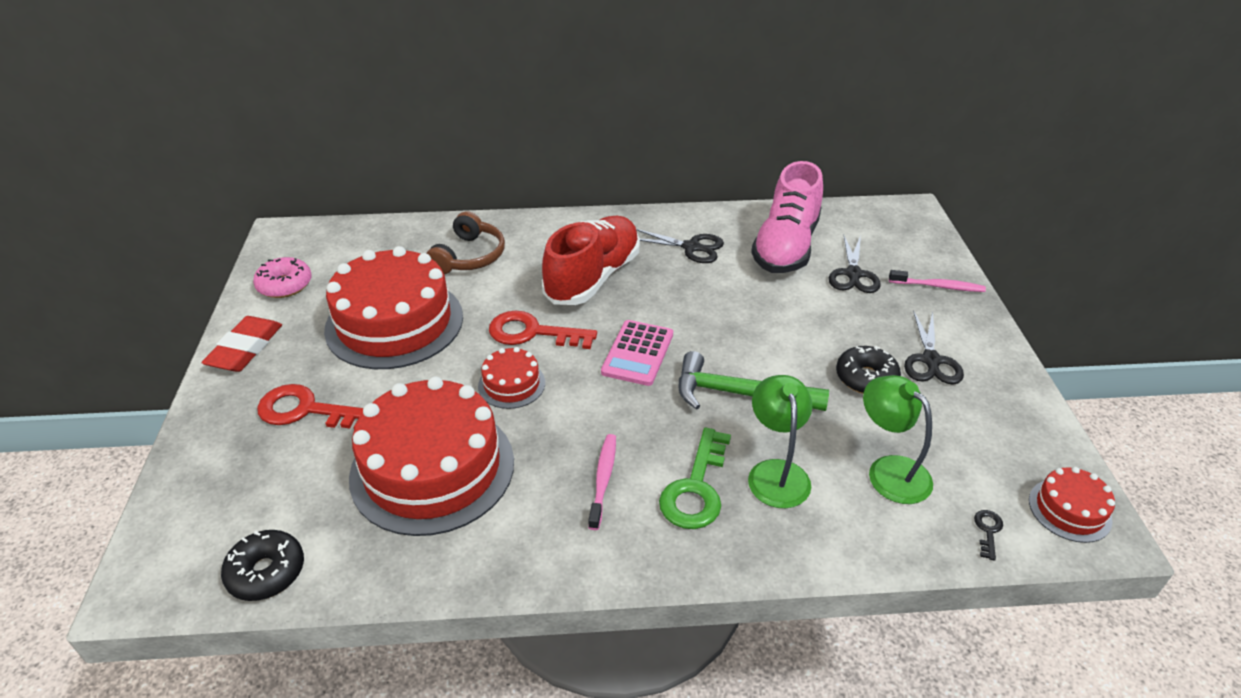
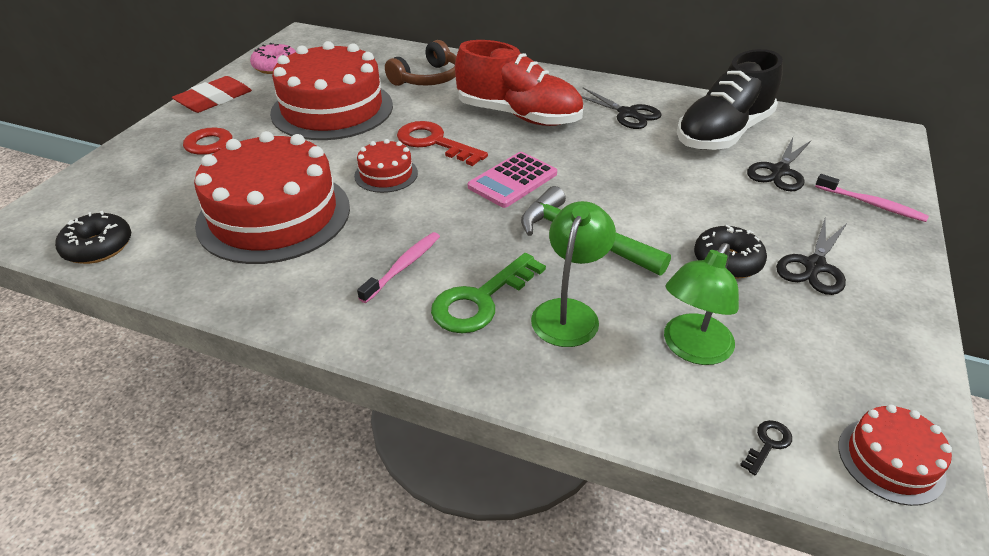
camera: 25 degrees right, 0 degrees up
red shoe [542,216,640,305] -> red shoe turned 60 degrees clockwise [455,40,583,126]
pink shoe [751,161,823,273] -> black shoe [677,49,783,150]
green lamp [863,375,933,504] -> green lamp turned 135 degrees counterclockwise [664,243,739,365]

